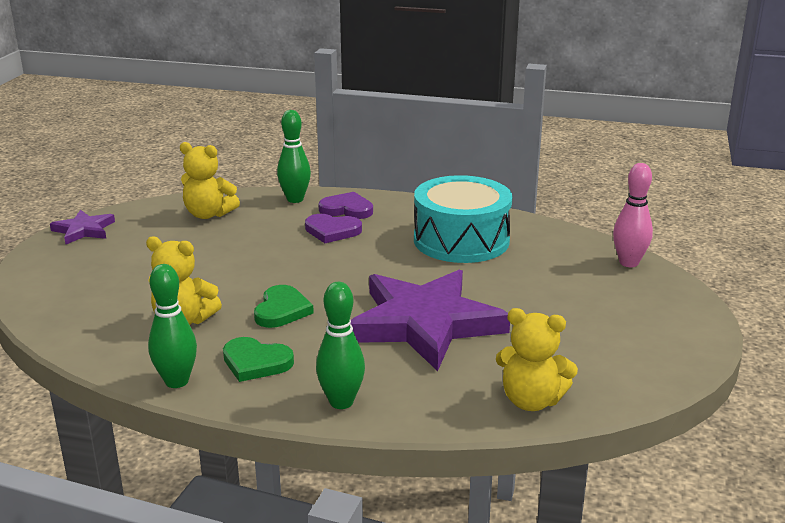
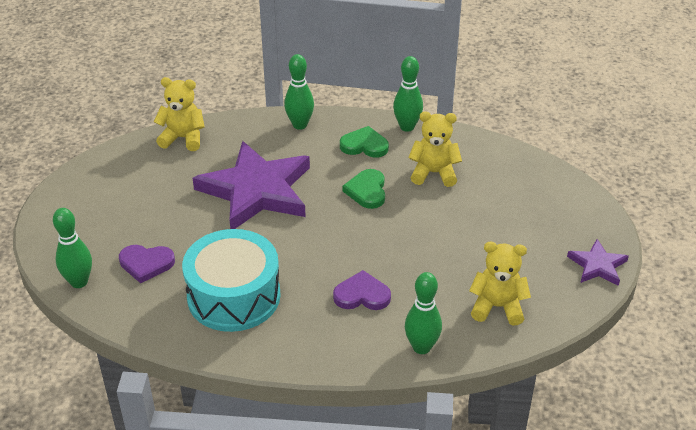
camera: 170 degrees right, 15 degrees up
purple heart [319,192,373,219] -> purple heart moved to [119,245,175,283]
pink bowling pin [613,163,653,267] -> green bowling pin [53,208,92,288]

